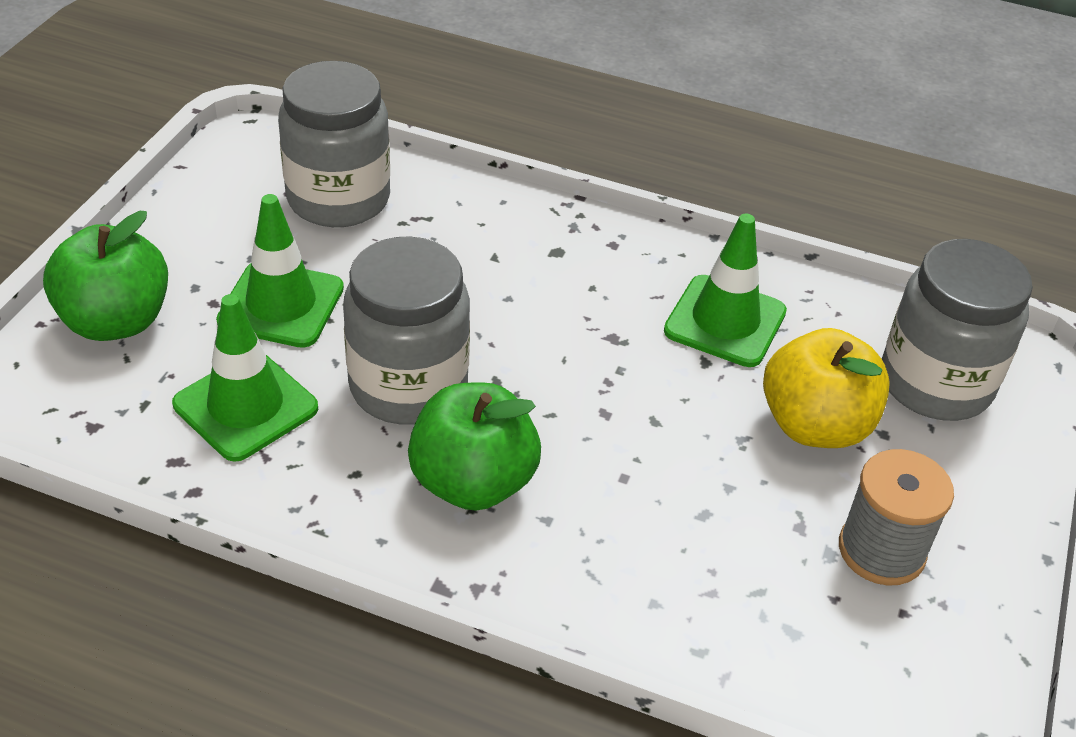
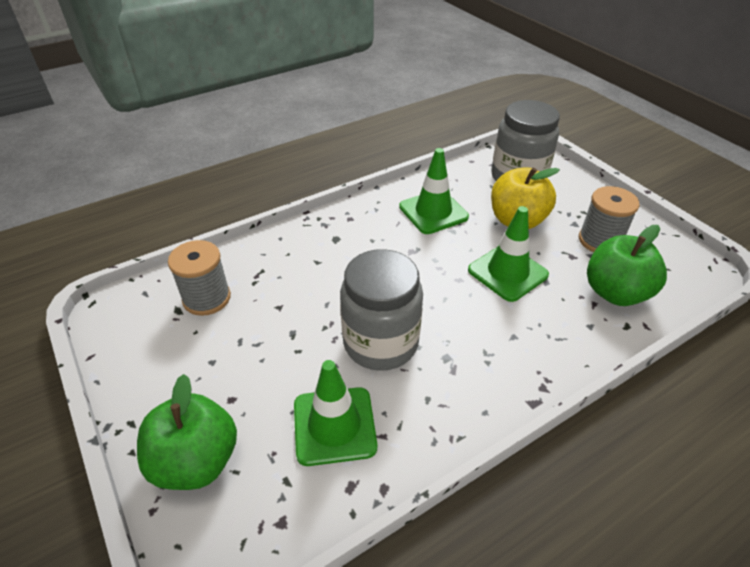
camera: 50 degrees left, 0 degrees up
green traffic cone [216,194,344,348] -> green traffic cone moved to [468,206,549,302]
grey jar [278,61,390,227] -> grey spool [168,240,231,316]
green apple [408,382,541,511] -> green apple moved to [587,225,667,306]

